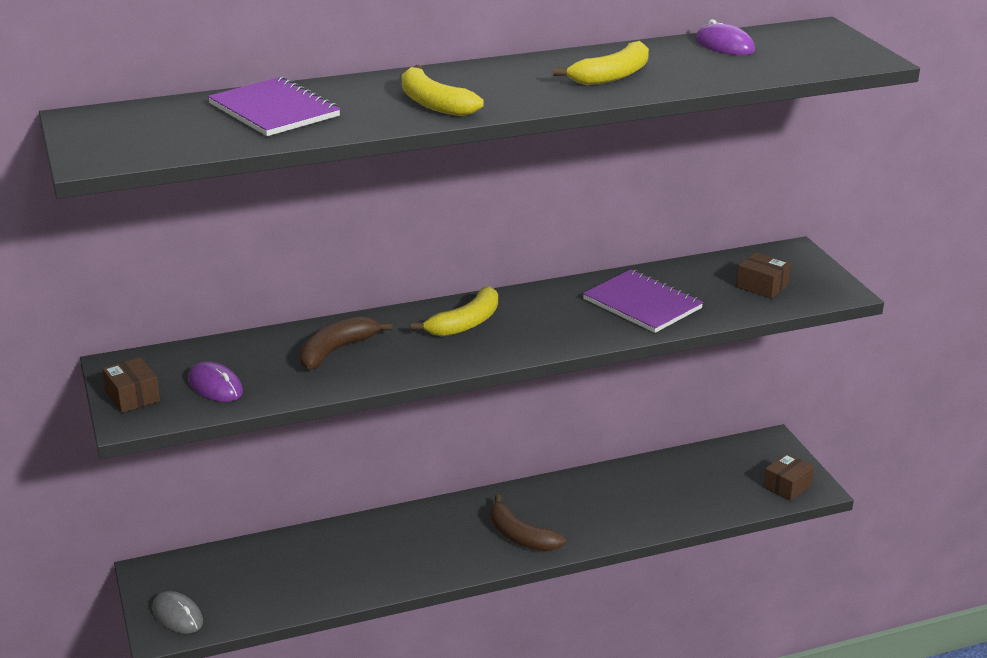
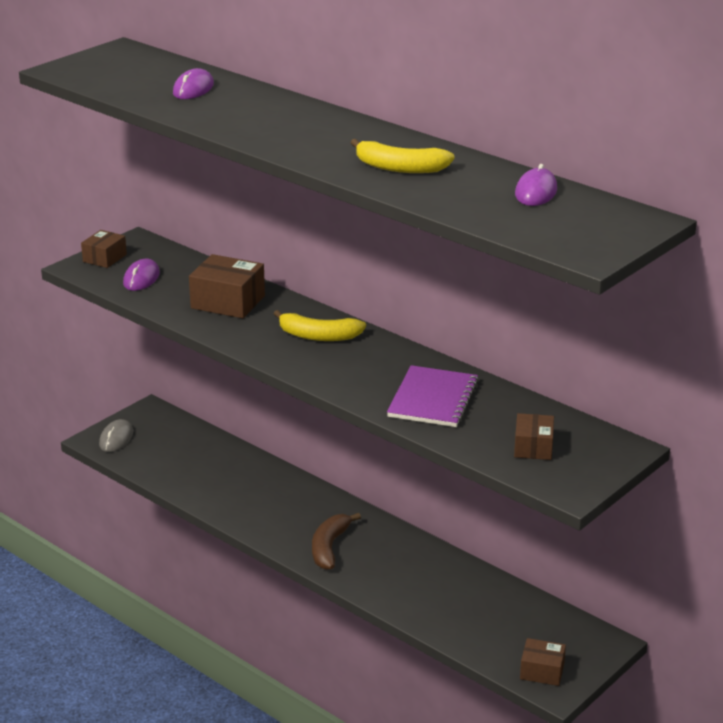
camera: 60 degrees right, 0 degrees up
purple notebook [208,77,340,136] -> purple mouse [173,68,214,99]
brown banana [299,316,392,370] -> brown box [189,254,265,318]
yellow banana [402,65,484,116] -> none

